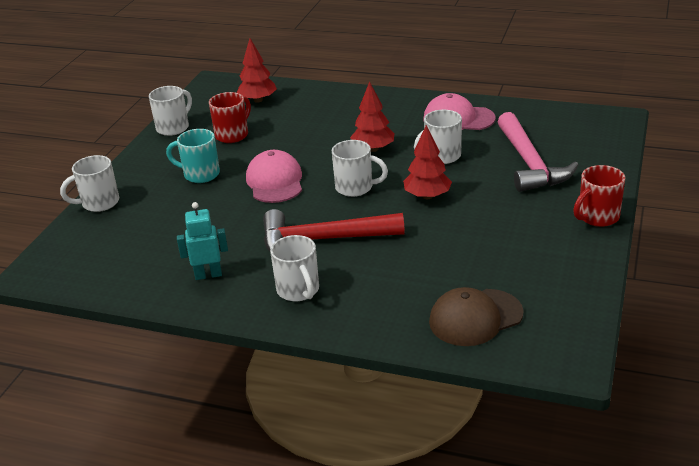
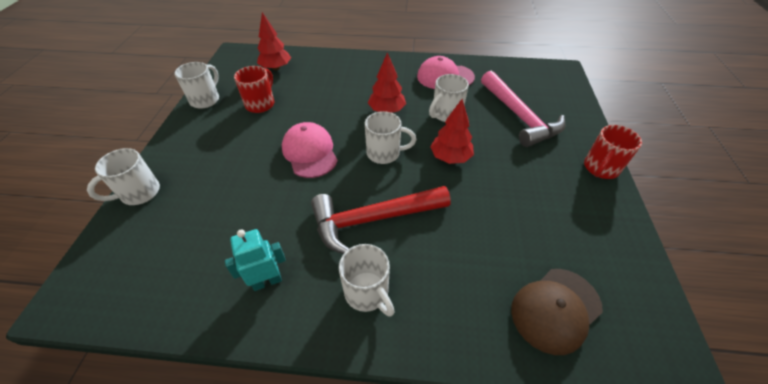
camera: 15 degrees left, 15 degrees up
turquoise mug [166,129,220,183] -> none

